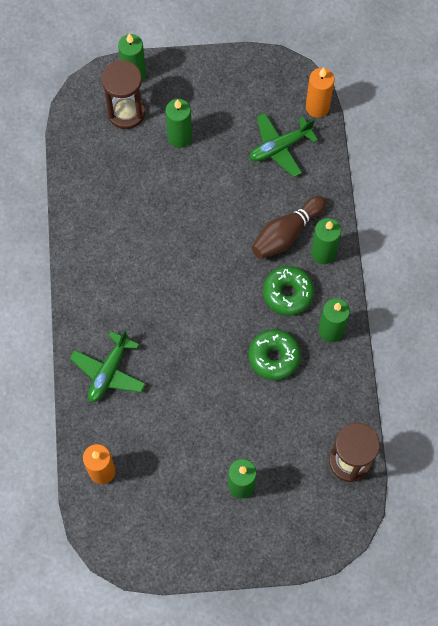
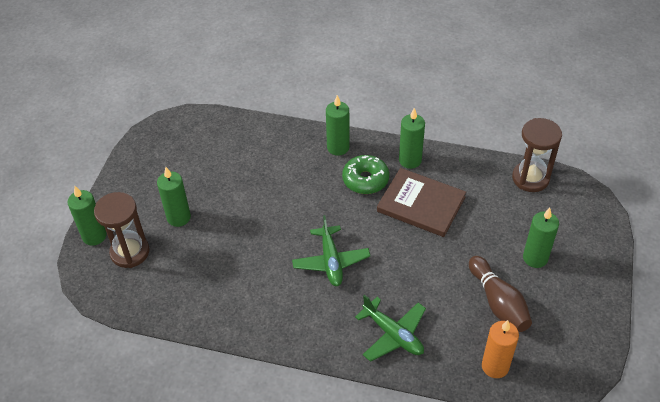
camera: 70 degrees left, 20 degrees down
green donut [248,329,301,380] -> brown book [377,168,466,237]
green plane [249,113,318,177] -> green plane moved to [292,215,370,286]
brown bowling pin [252,196,326,259] -> brown bowling pin moved to [469,256,532,332]
orange candle [306,68,335,118] -> none

